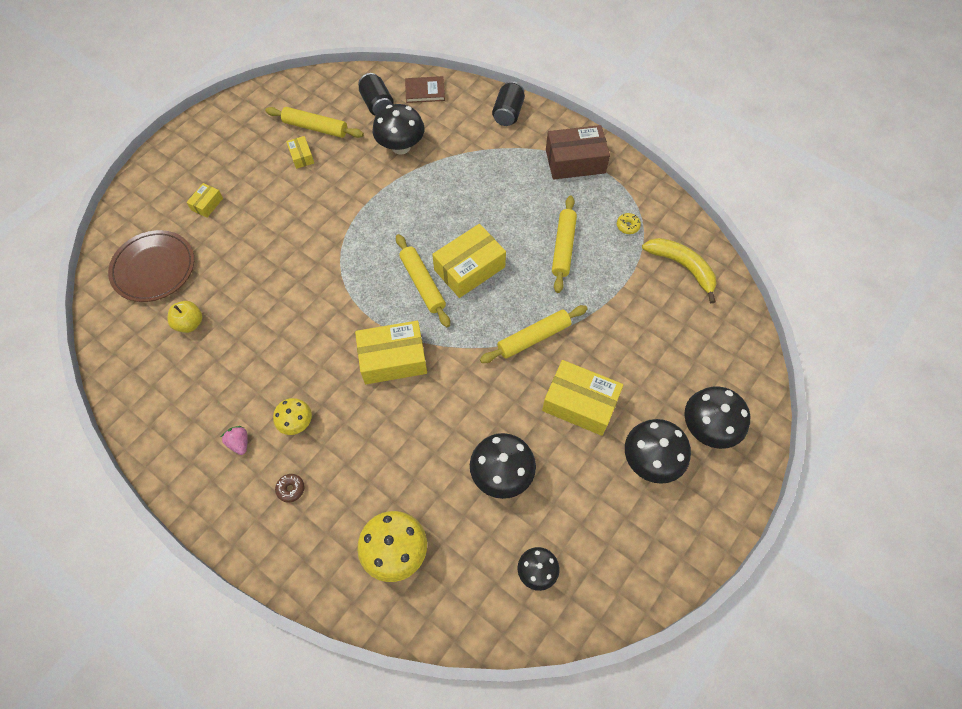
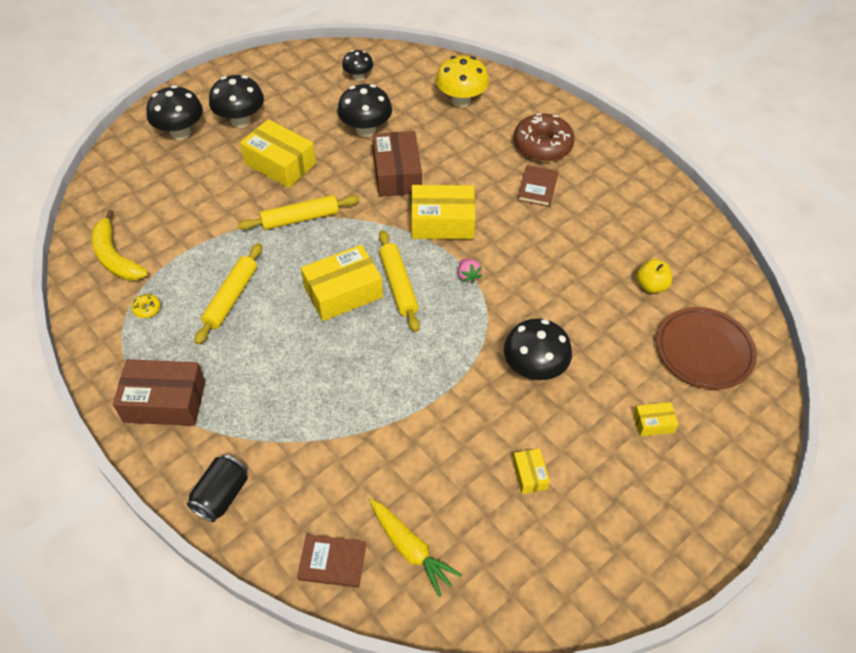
camera: 170 degrees left, 10 degrees down
yellow box [187,183,223,217] -> yellow box turned 45 degrees clockwise [633,402,678,436]
pink strawberry [221,426,248,455] -> pink strawberry moved to [458,258,482,284]
yellow rolling pin [265,107,364,138] -> none
yellow mushroom [273,398,312,435] -> brown book [517,165,558,207]
brown donut [275,474,305,502] -> brown donut [514,113,575,162], size x2.49
black can [358,73,394,116] -> yellow carrot [370,499,462,597]
black mushroom [373,104,425,155] -> black mushroom moved to [504,318,572,380]
none -> brown box [373,131,422,197]

